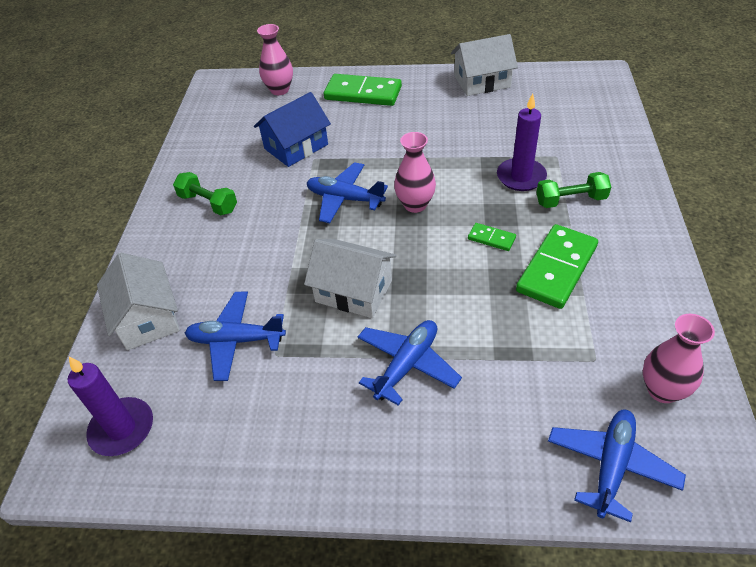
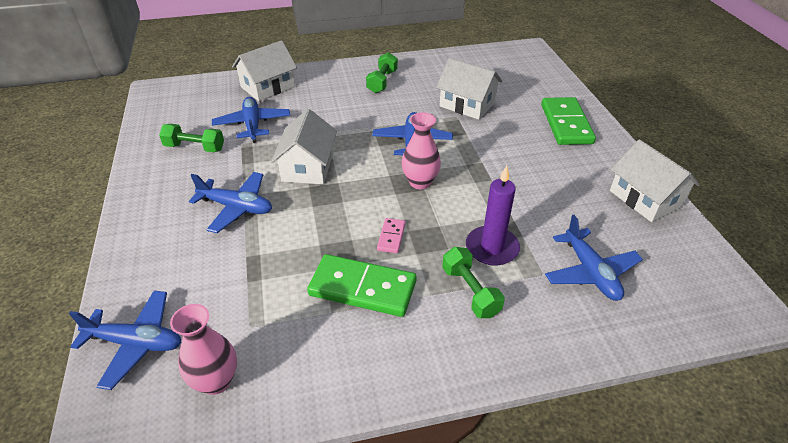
camera: 70 degrees right, 5 degrees down
purple candle [68,356,153,456] -> none
blue house [254,92,331,167] -> white house [436,58,503,120]
pink vase [257,24,293,95] -> none
green domino [468,223,516,251] -> pink domino [377,218,405,253]
none -> green dumbbell [159,124,224,152]
none -> blue plane [545,215,643,301]

